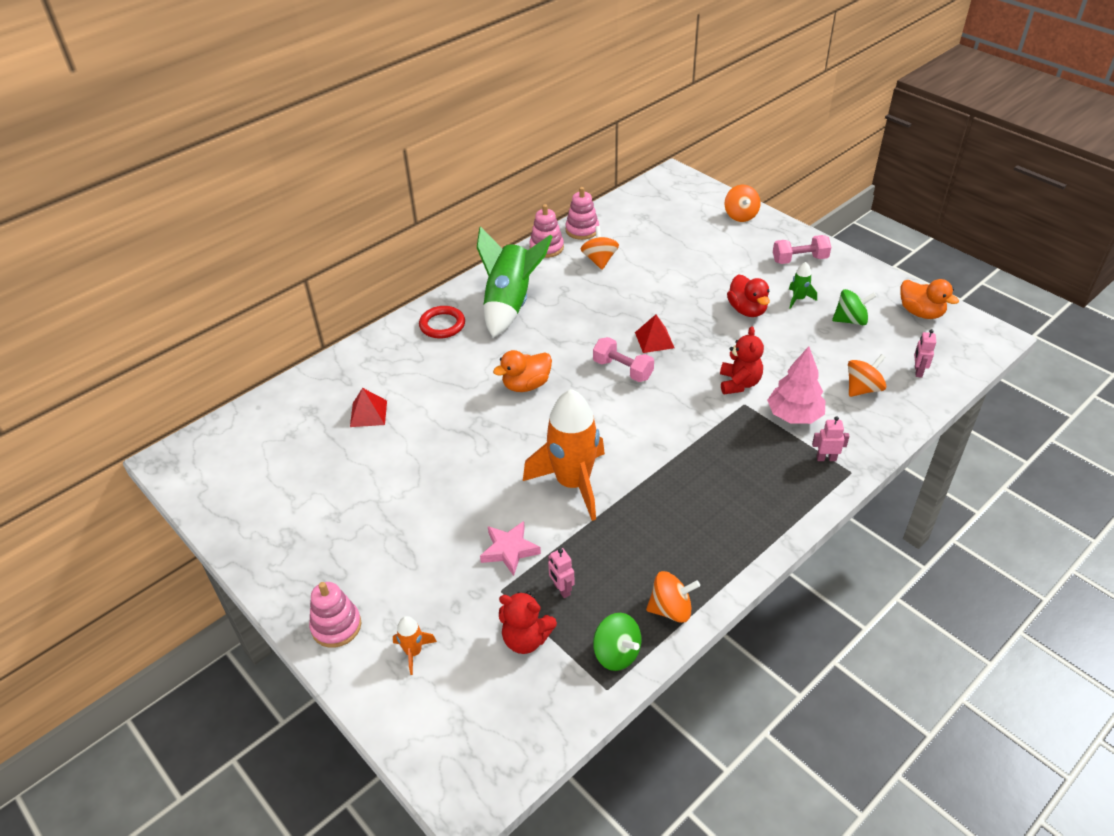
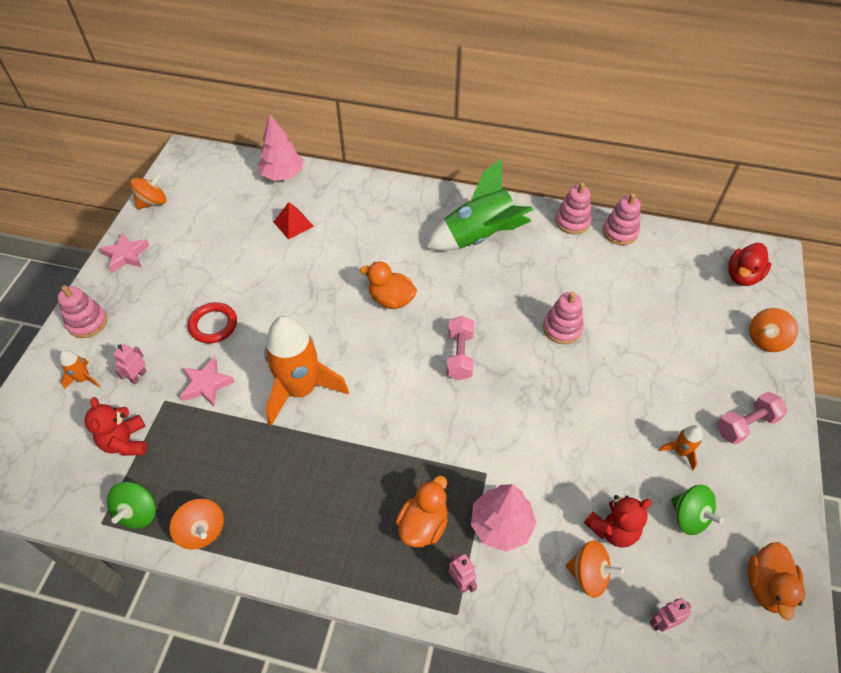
camera: 55 degrees right, 10 degrees up
red ring [419,306,465,338] -> red ring moved to [188,302,237,343]
pink robot [548,548,575,598] -> pink robot moved to [113,344,147,384]
orange spinning top [581,226,619,270] -> orange spinning top moved to [130,173,166,209]
red pyramid [635,314,674,353] -> none
red teddy bear [720,326,764,394] -> red teddy bear moved to [584,495,652,548]
red duck [727,274,770,317] -> red duck moved to [728,243,771,286]
pink dumbbell [773,235,831,264] -> pink dumbbell turned 75 degrees counterclockwise [717,392,788,445]
green rocket [789,262,817,309] -> orange rocket [659,425,702,470]
none -> pink star [99,232,150,273]
none -> pink tree [258,115,304,181]
none -> orange duck [395,476,448,547]
none -> pink stacking toy [543,292,584,344]

